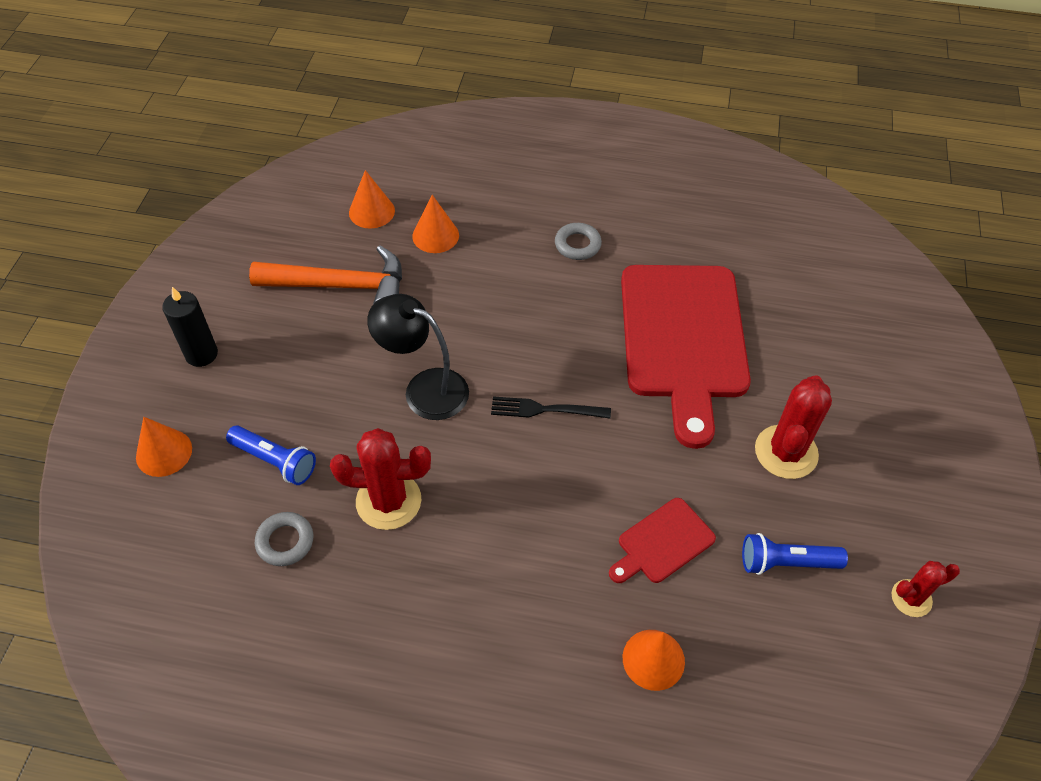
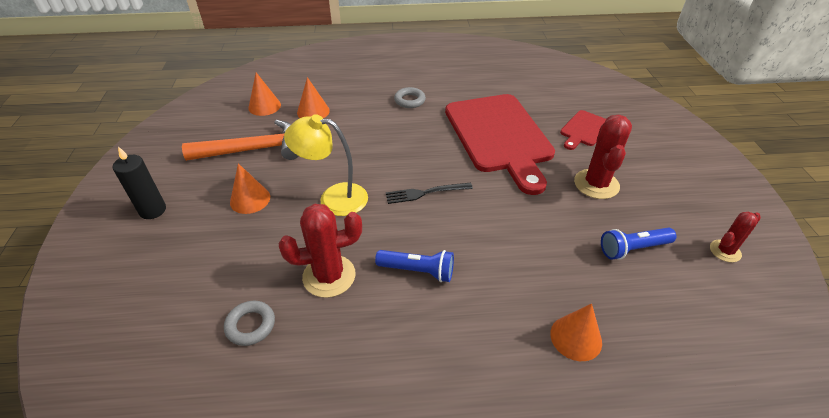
camera: 15 degrees left, 10 degrees down
orange cone [136,417,192,477] -> orange cone moved to [230,163,270,214]
blue flashlight [226,426,316,485] -> blue flashlight moved to [375,250,454,282]
black lamp [367,294,469,420] -> yellow lamp [284,114,368,216]
red cutting board [609,498,716,583] -> red cutting board moved to [560,110,606,150]

